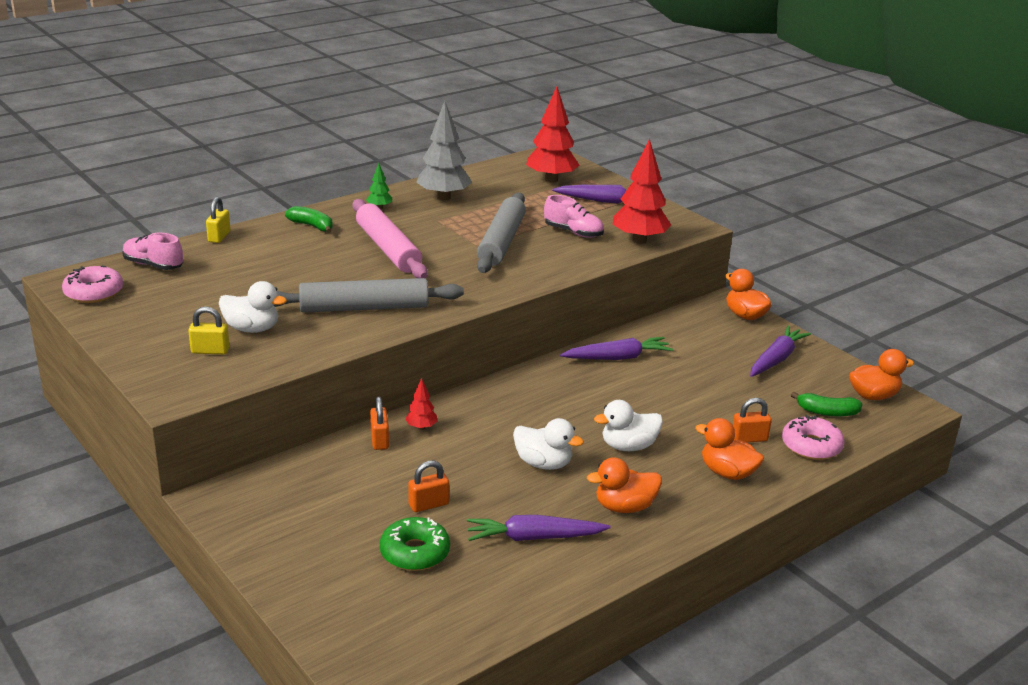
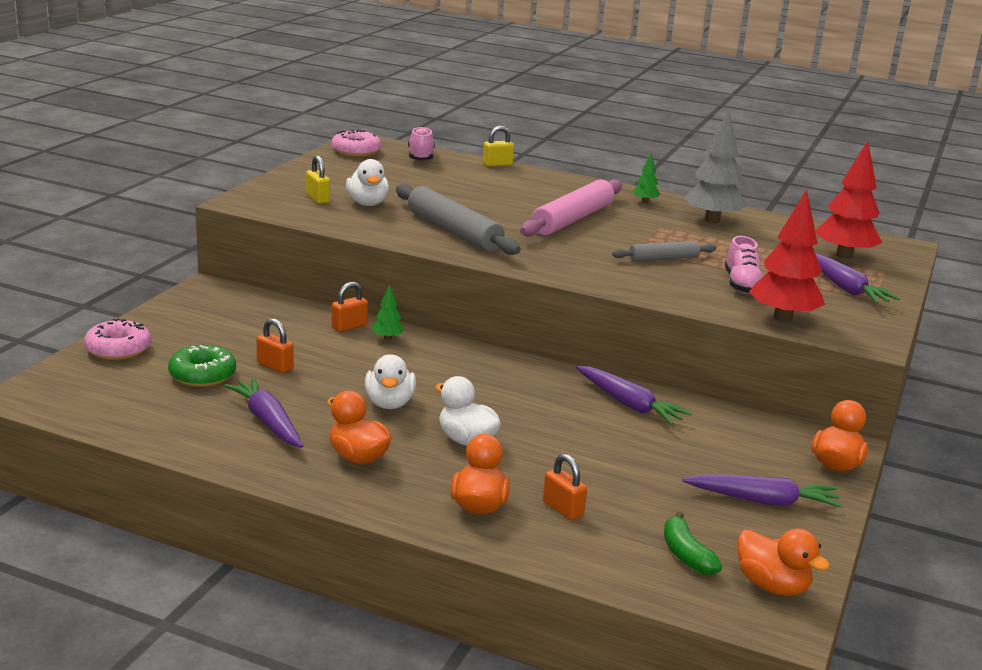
camera: 60 degrees right, 5 degrees down
green banana [285,206,333,233] -> none
red tree [405,378,437,430] -> green tree [372,284,405,341]
grey rolling pin [477,192,526,273] -> grey rolling pin [612,241,716,261], size x0.55
pink donut [782,415,845,460] -> pink donut moved to [84,318,151,360]

